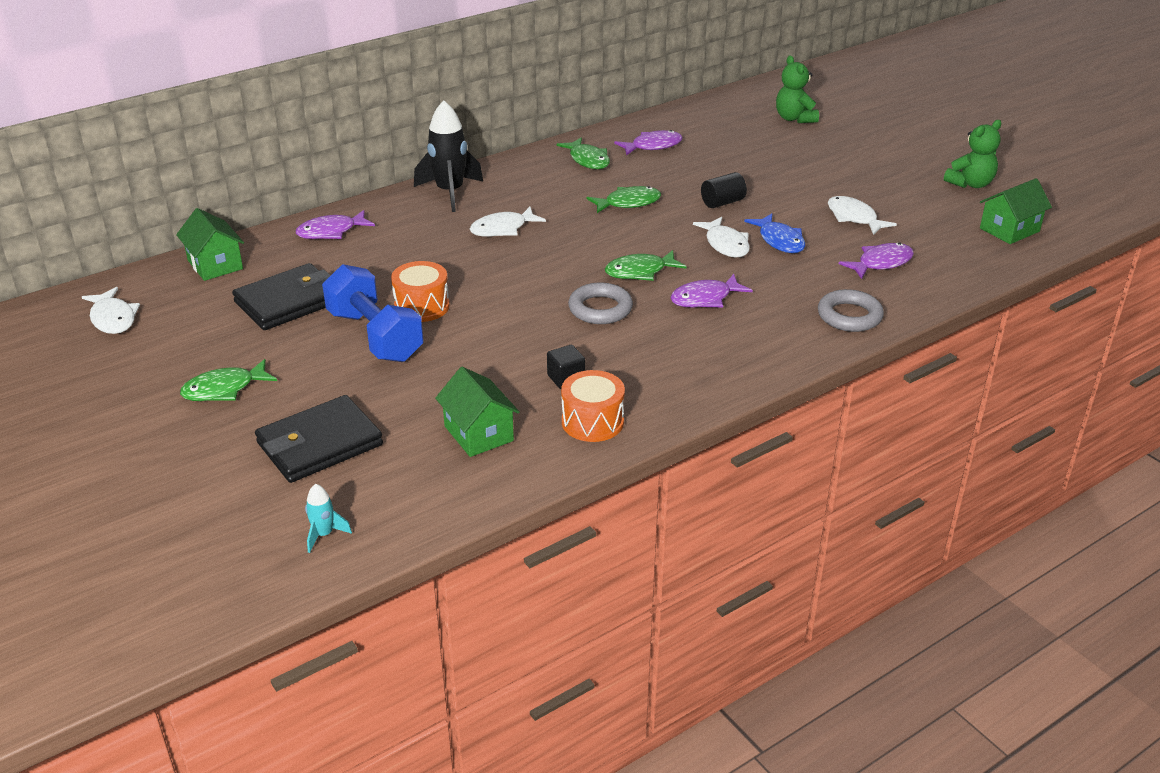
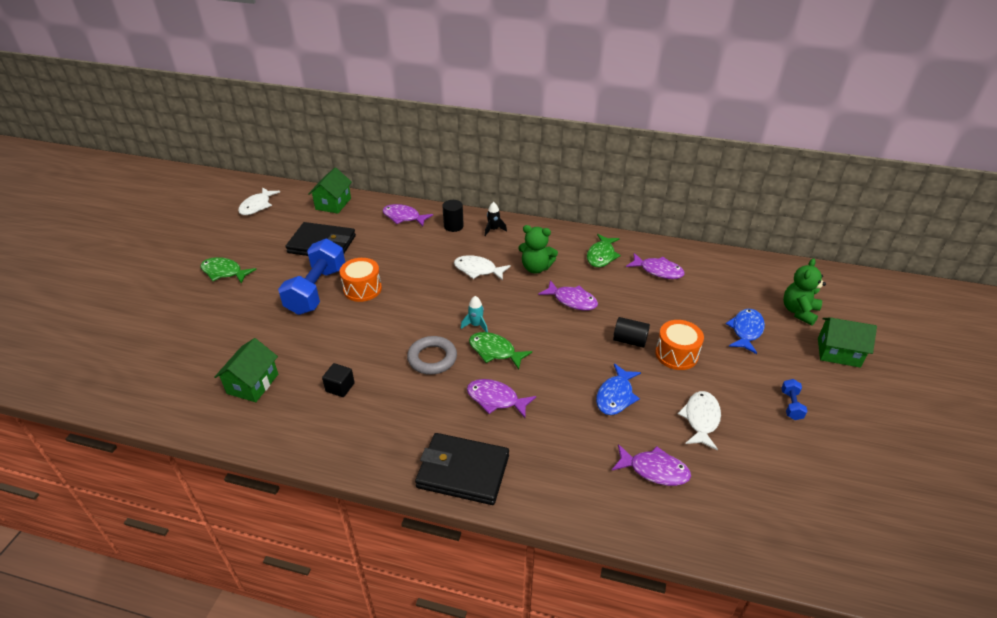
camera: 50 degrees right, 5 degrees up
black wallet [255,395,383,483] -> black wallet moved to [415,433,509,505]
turquoise rocket [305,484,352,553] -> turquoise rocket moved to [461,296,488,332]
black rocket [414,100,483,212] -> black rocket [485,202,507,236], size x0.47
orange drum [561,370,625,442] -> orange drum moved to [655,320,704,370]
green fish [586,186,661,213] -> purple fish [538,280,598,310]
white fish [693,217,750,257] -> none
grey ring [818,289,884,332] -> none
green teddy bear [944,120,1001,188] -> green teddy bear moved to [518,225,558,274]
green house [980,178,1052,244] -> green house moved to [818,318,877,368]
none -> black cylinder [442,200,464,232]
none -> blue fish [726,309,765,354]
none -> blue dumbbell [781,379,808,420]

